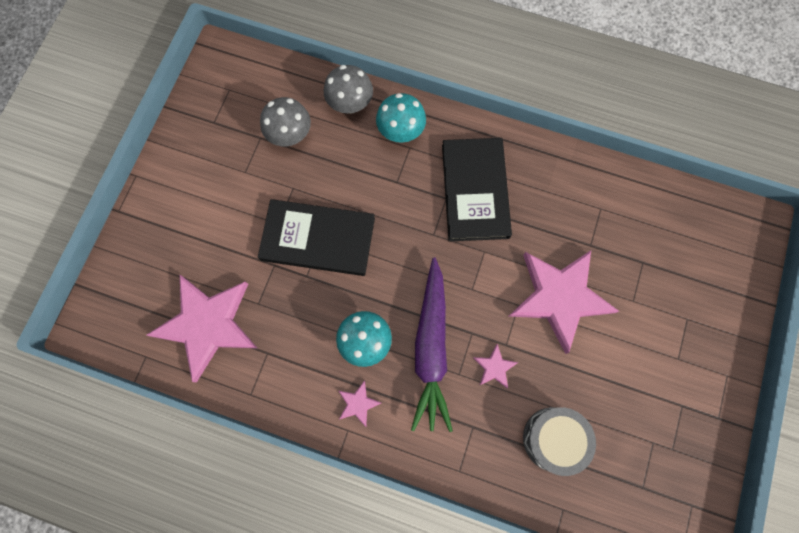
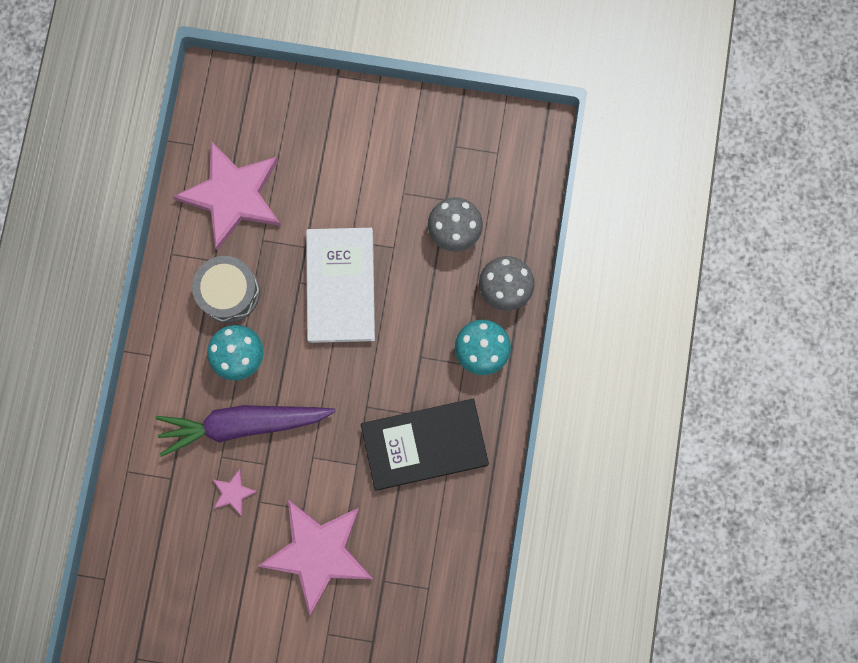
camera: 80 degrees right, 5 degrees up
black book [258,199,375,276] -> white book [306,228,375,343]
pink star [339,380,381,427] -> none
grey drum [523,407,596,476] -> grey drum moved to [192,256,260,323]

